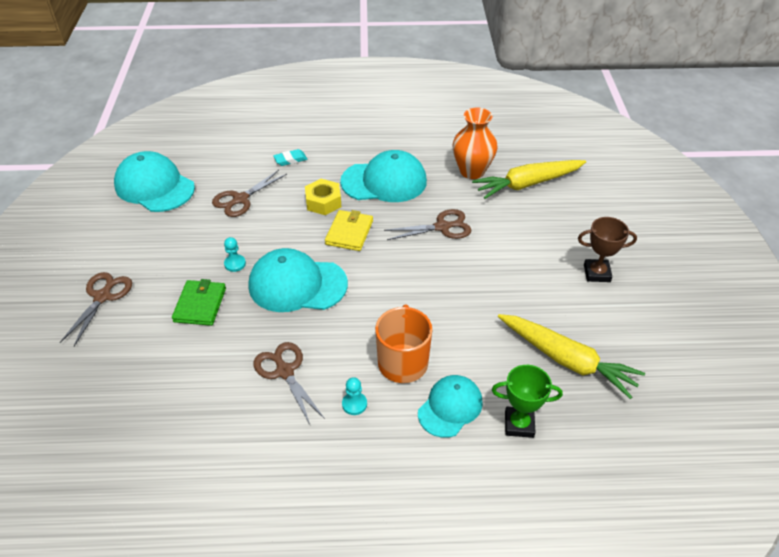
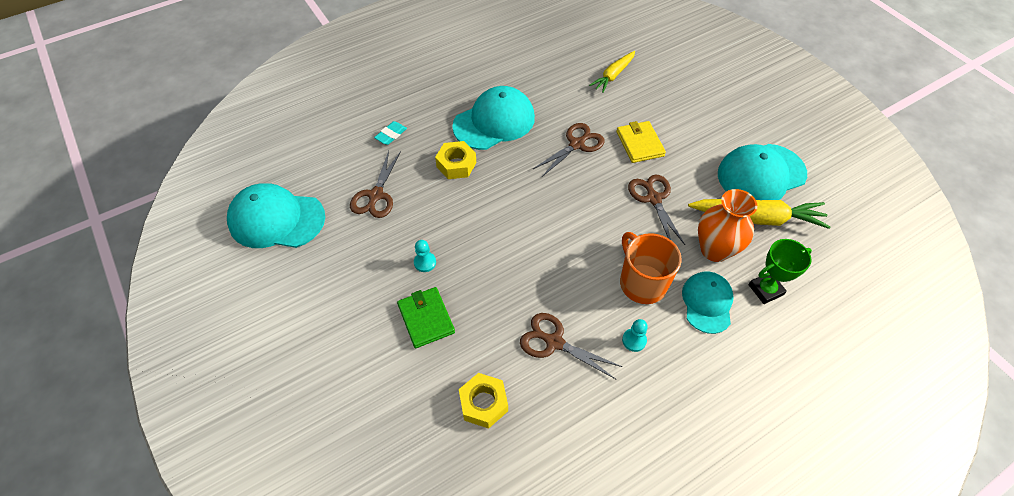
camera: 30 degrees left, 10 degrees up
brown scissors [60,272,132,346] -> brown scissors moved to [628,175,685,245]
turquoise cap [249,248,348,312] -> turquoise cap moved to [718,144,807,200]
yellow wallet [325,210,373,251] -> yellow wallet moved to [616,121,666,163]
orange vase [452,107,498,179] -> orange vase moved to [698,189,757,262]
yellow carrot [472,160,586,199] -> yellow carrot [589,51,635,93], size x0.62
brown trophy [578,217,637,282] -> none
none -> yellow nut [459,373,508,429]

